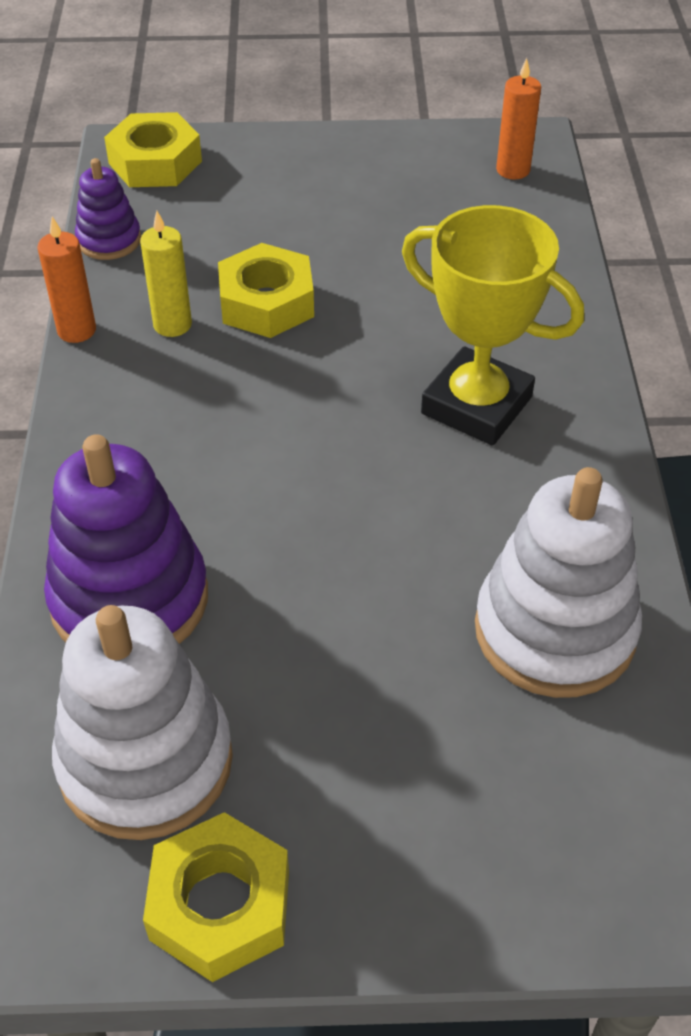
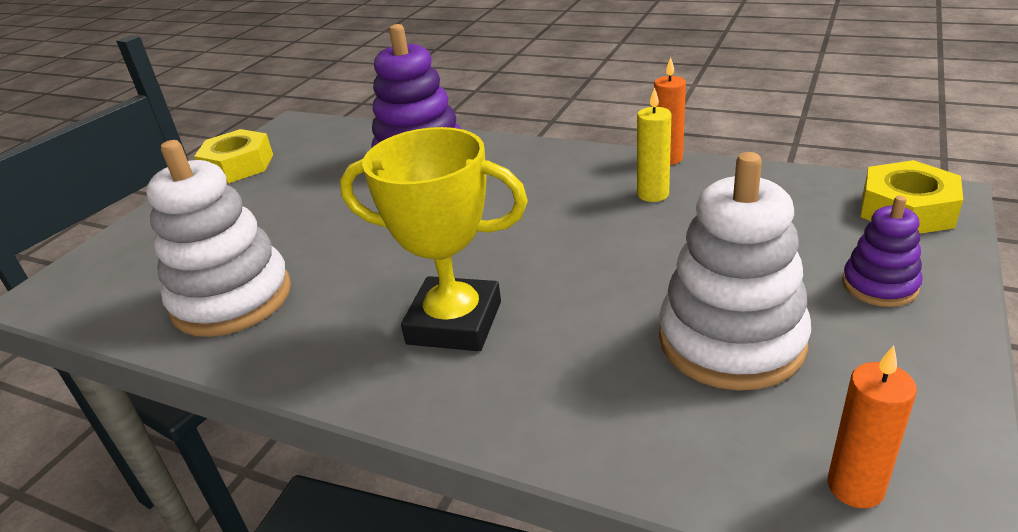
camera: 120 degrees right, 15 degrees down
white stacking toy [52,605,233,840] -> white stacking toy moved to [659,152,811,390]
purple stacking toy [75,158,141,260] -> purple stacking toy moved to [842,196,922,307]
yellow nut [218,243,314,338] -> none
yellow trophy [402,205,584,446] -> yellow trophy turned 45 degrees clockwise [340,127,528,351]

